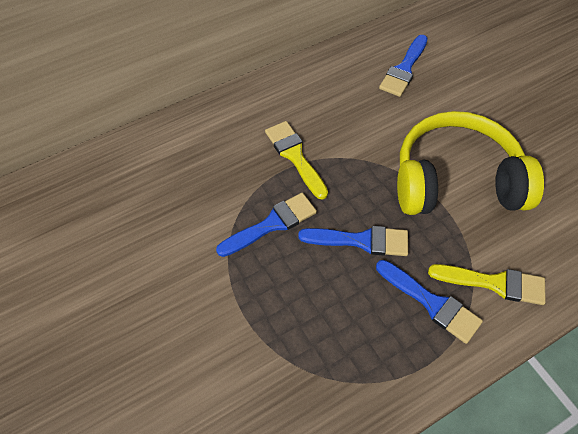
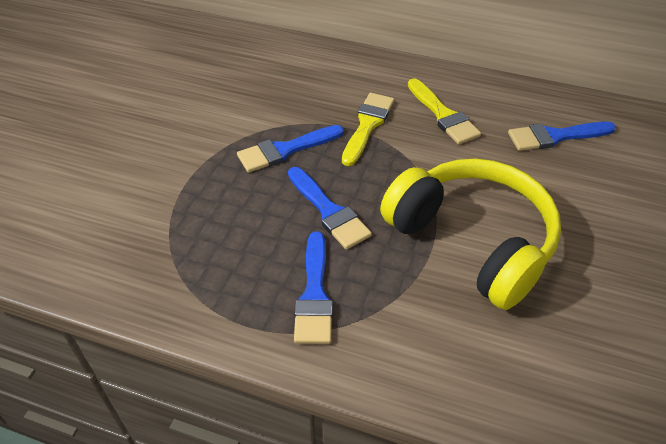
camera: 50 degrees right, 10 degrees down
blue brush [216,193,317,257] -> blue brush turned 135 degrees clockwise [237,125,344,173]
yellow brush [428,264,546,305] -> yellow brush moved to [408,78,481,144]

